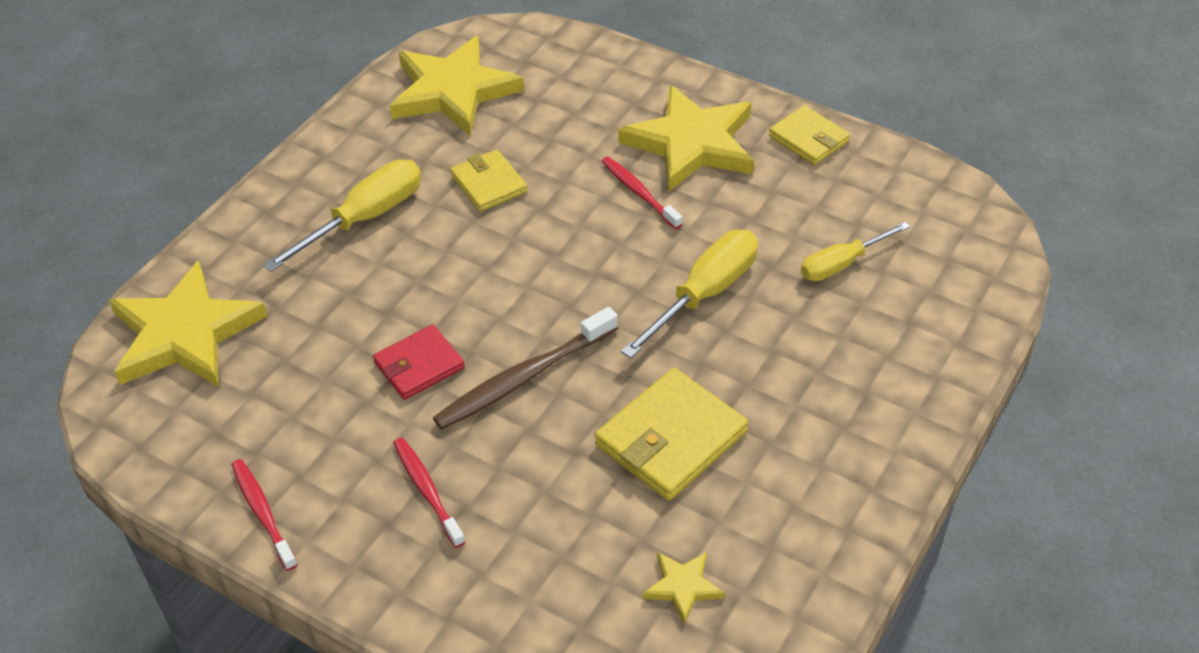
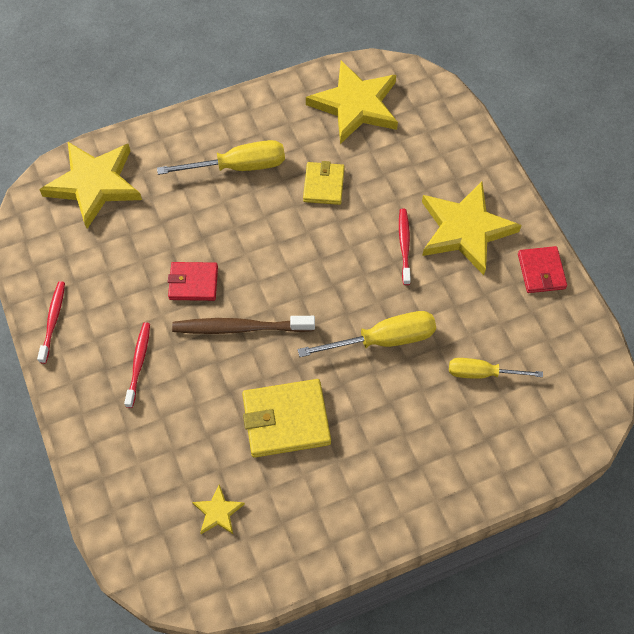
camera: 35 degrees right, 15 degrees up
yellow wallet [769,105,850,165] -> red wallet [518,246,567,293]

